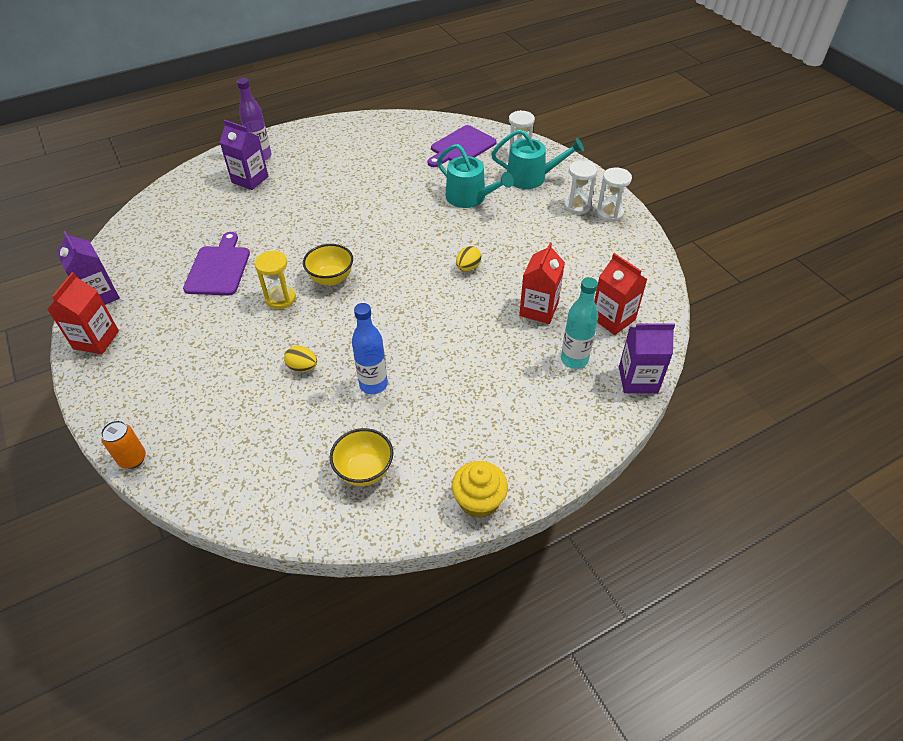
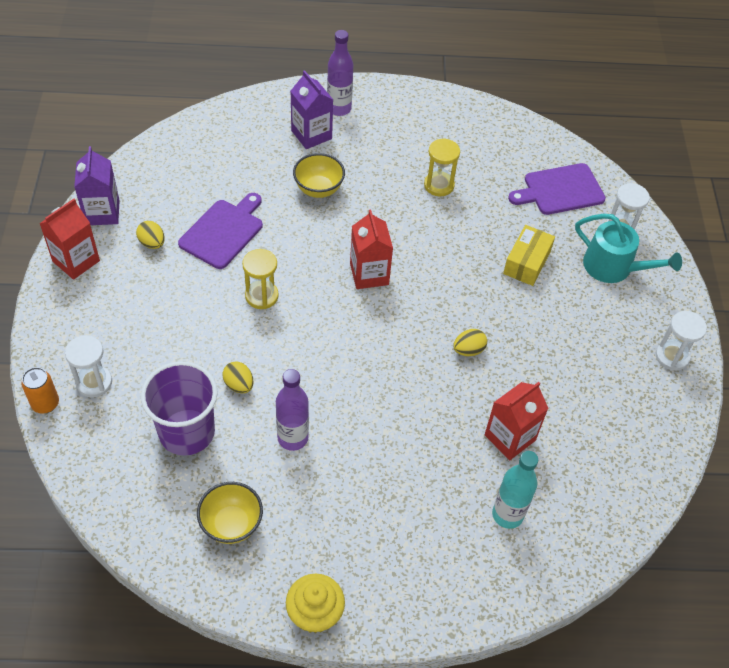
camera: 25 degrees right, 5 degrees up
yellow bowl [303,244,353,285] -> yellow bowl moved to [293,153,345,198]
blue bottle [352,303,388,394] -> purple bottle [276,369,309,451]
turquoise watering can [437,144,513,208] -> yellow box [503,225,555,286]
white hourglass [564,160,597,214] -> white hourglass moved to [65,335,112,398]
red carton [594,253,647,335] -> red carton moved to [350,209,393,289]
purple carton [619,323,675,393] -> none
none -> yellow egg [136,221,165,249]
none -> purple cup [141,361,218,456]
none -> yellow hourglass [424,138,460,196]

